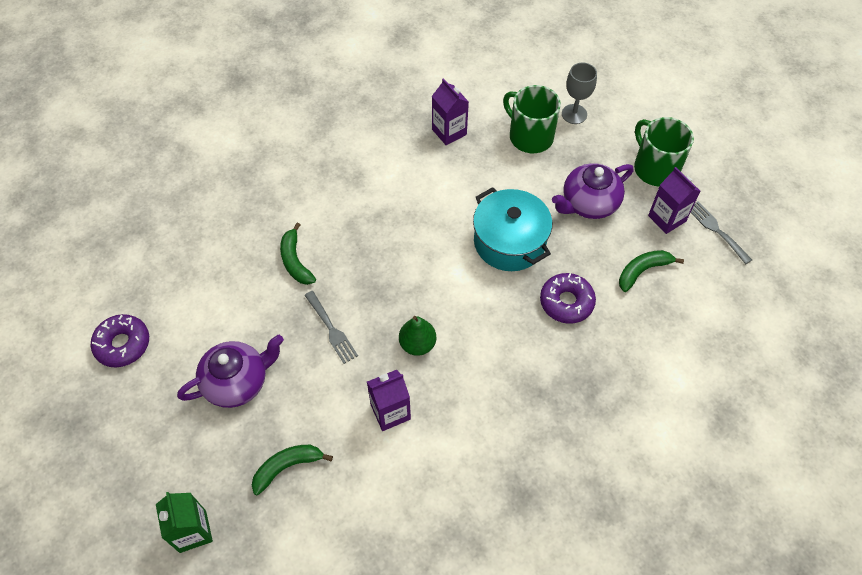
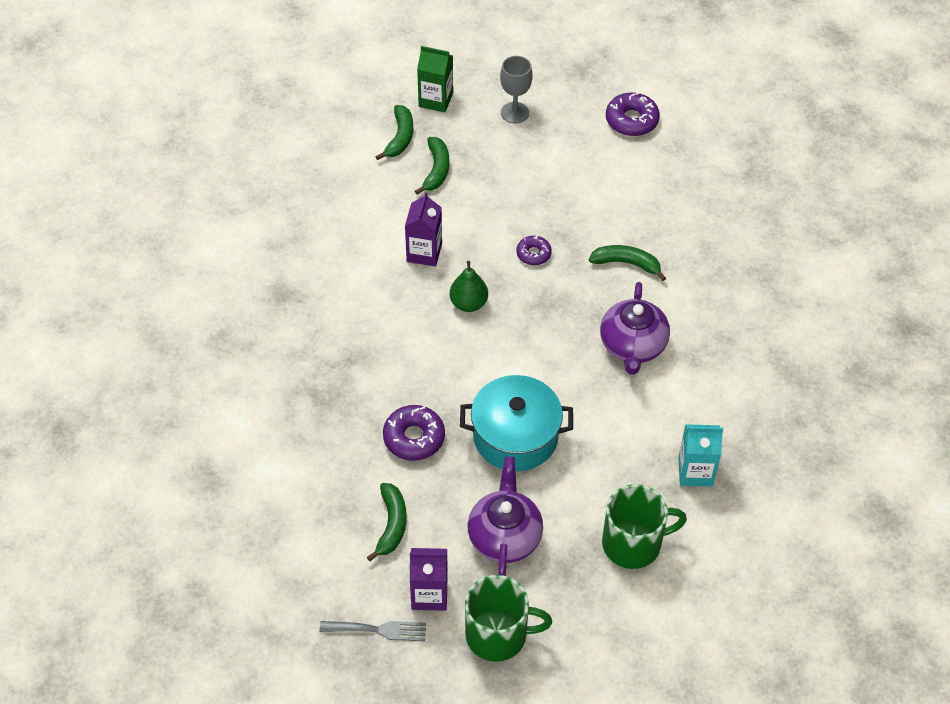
camera: 125 degrees right, 5 degrees down
purple teapot [177,335,284,408] -> purple teapot moved to [600,282,670,375]
grey fork [305,291,358,364] -> purple donut [516,235,552,265]
purple carton [432,78,469,145] -> turquoise carton [678,424,723,487]
grey goblet [562,62,597,124] -> grey goblet moved to [500,56,532,124]
none -> green banana [375,105,413,160]

